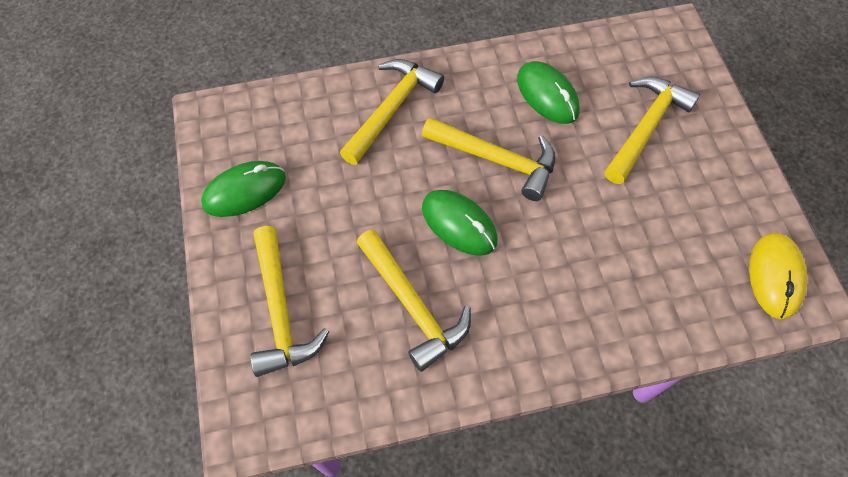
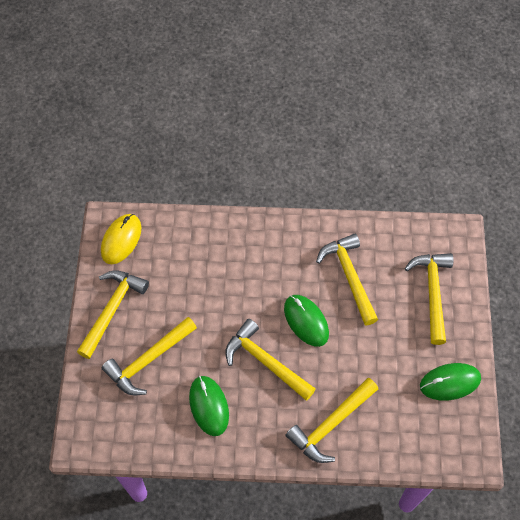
camera: 165 degrees left, 0 degrees up
none -> yellow hammer [77,270,149,359]

